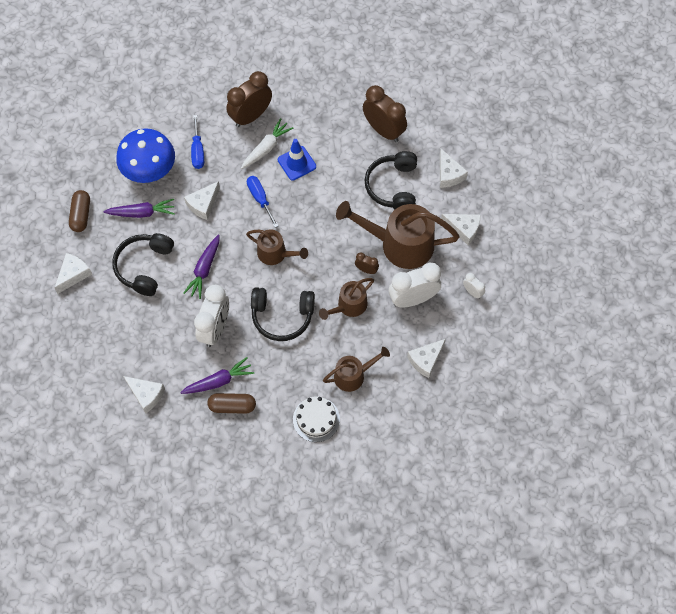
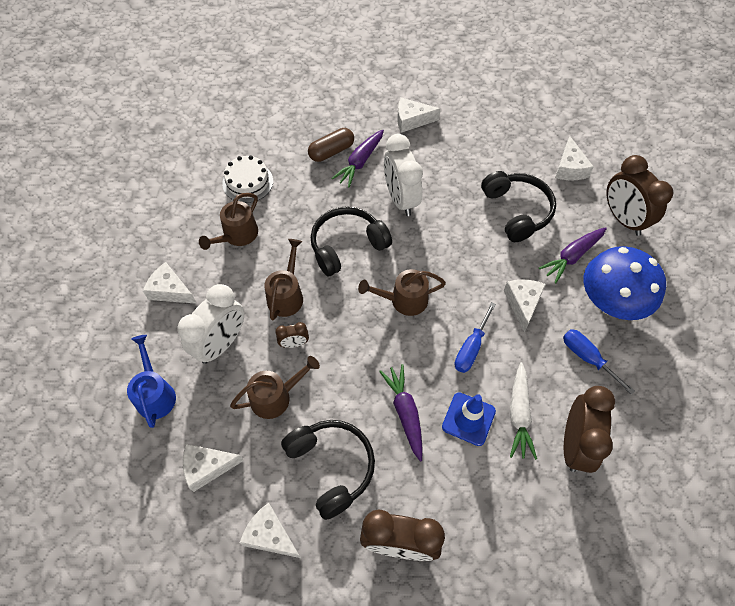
camera: 145 degrees right, 5 degrees down
brown capsule [69,190,90,232] -> brown clock [607,155,673,236]
purple carrot [183,234,220,299] -> purple carrot moved to [379,364,423,461]
blue screwdriver [247,176,278,228] -> blue screwdriver turned 90 degrees clockwise [455,302,496,373]
brown watering can [336,201,460,269] -> brown watering can [230,356,320,419], size x0.56
white cheese [407,339,446,378] -> white cheese turned 75 degrees counterclockwise [143,262,197,304]
white clock [463,273,485,299] -> blue watering can [127,335,176,428]

